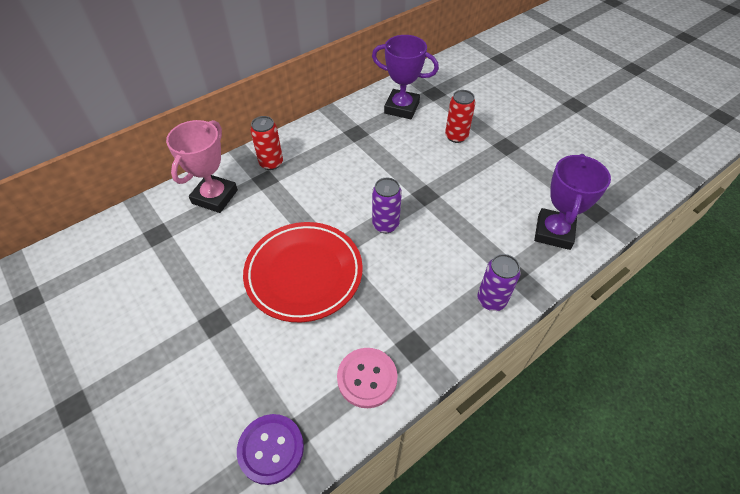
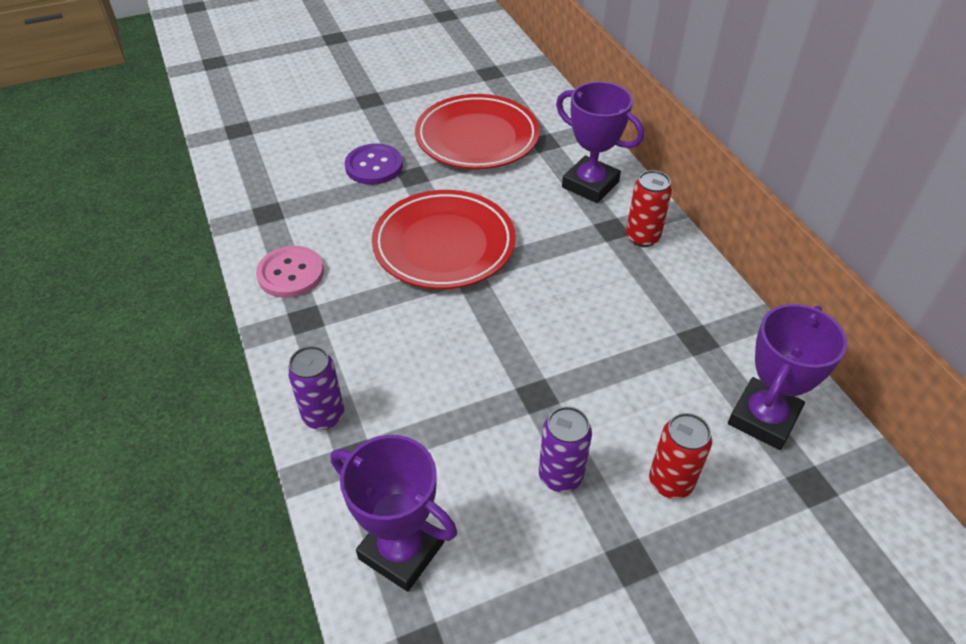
camera: 105 degrees right, 5 degrees down
pink trophy [166,120,238,213] -> purple trophy [556,81,644,203]
purple button [237,414,304,485] -> purple button moved to [345,144,403,185]
purple can [372,178,402,233] -> purple can moved to [539,406,592,492]
none -> red plate [415,94,540,169]

